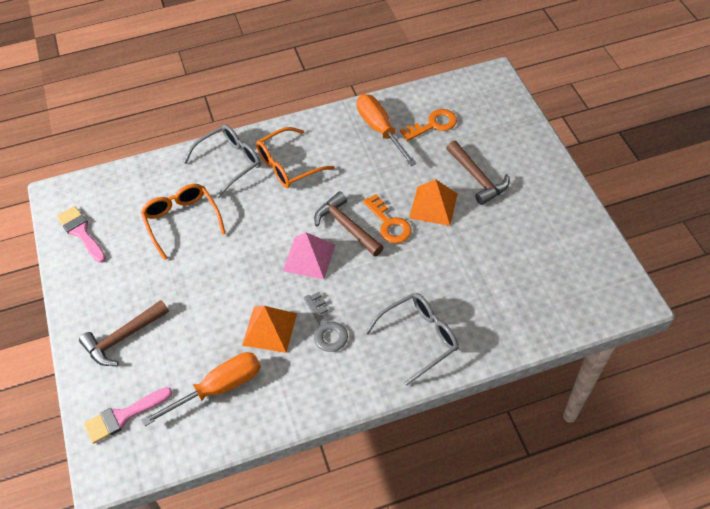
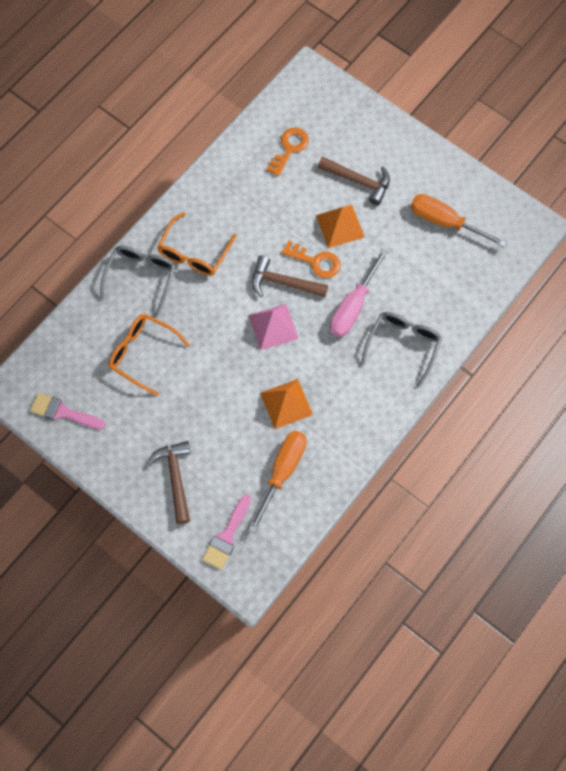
camera: 35 degrees left, 15 degrees up
brown hammer [79,300,169,366] -> brown hammer turned 150 degrees clockwise [147,441,190,524]
grey key [304,292,348,352] -> none
orange screwdriver [357,94,417,166] -> orange screwdriver moved to [410,194,507,247]
none -> pink screwdriver [330,249,388,337]

